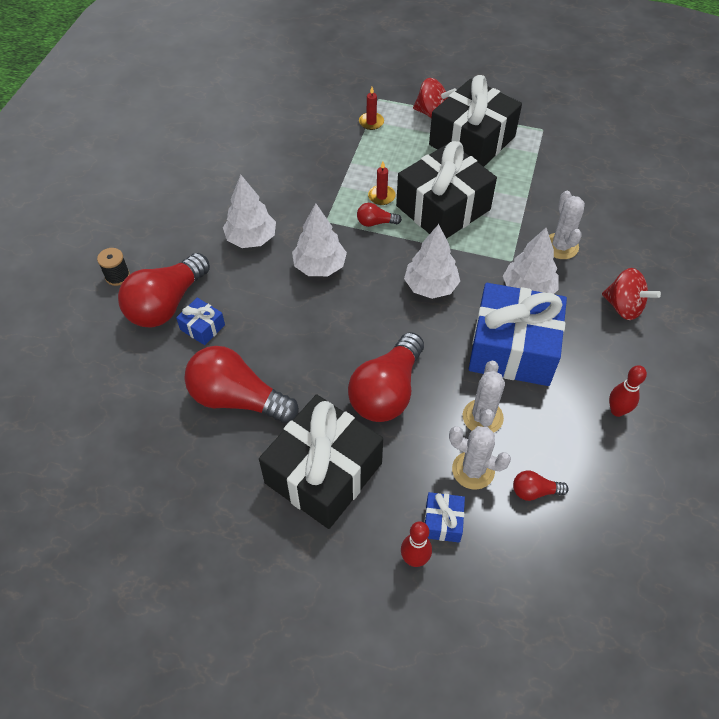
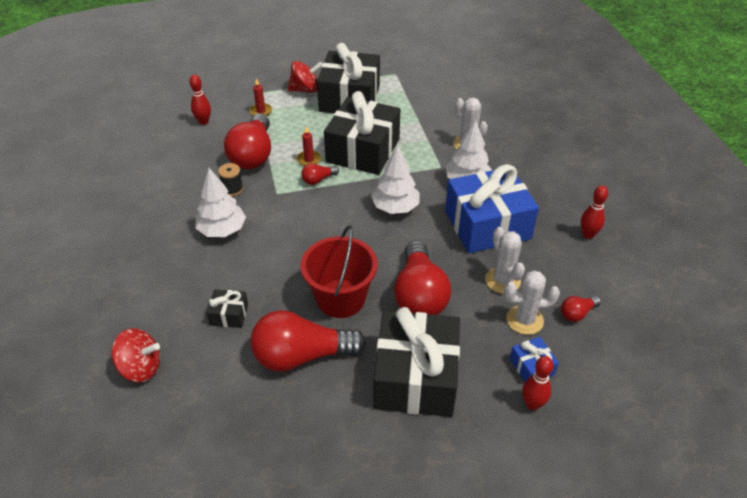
camera: 30 degrees left, 10 degrees down
black spool [97,248,130,286] -> black spool moved to [218,163,243,196]
red light bulb [118,253,210,327] -> red light bulb moved to [224,113,271,169]
blue gift [176,298,225,345] -> black gift [206,289,248,328]
white tree [292,203,347,276] -> none
red spinning top [602,268,661,320] -> red spinning top moved to [111,328,160,382]
none -> red bowling pin [189,75,211,125]
none -> red bucket [301,225,378,318]

